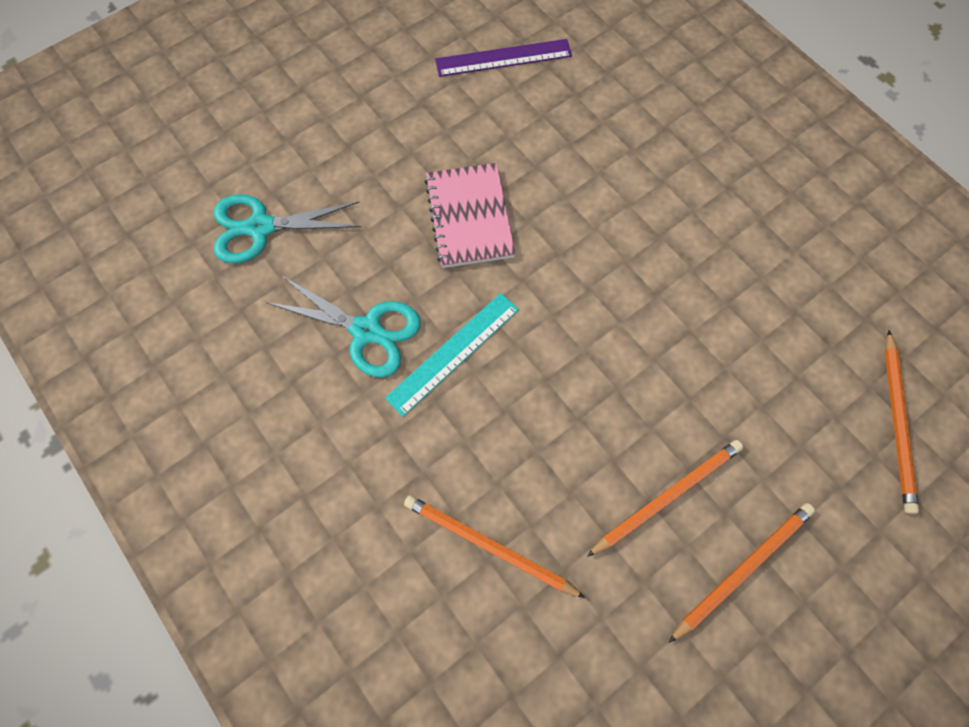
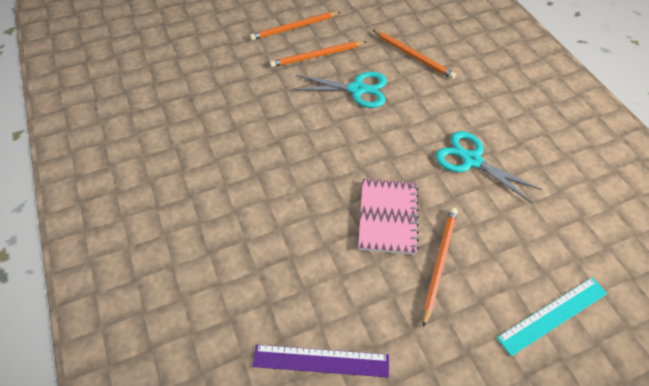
camera: 165 degrees left, 15 degrees down
turquoise scissors [214,194,361,263] -> turquoise scissors moved to [293,72,387,108]
turquoise ruler [385,293,519,417] -> turquoise ruler moved to [497,277,607,356]
orange pencil [885,330,919,514] -> orange pencil moved to [423,208,458,328]

